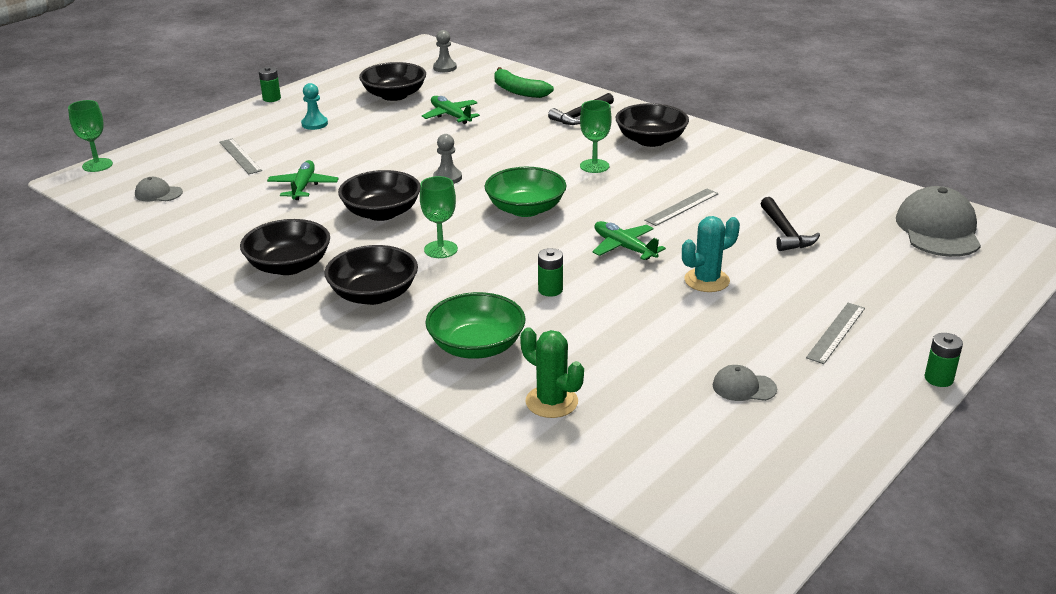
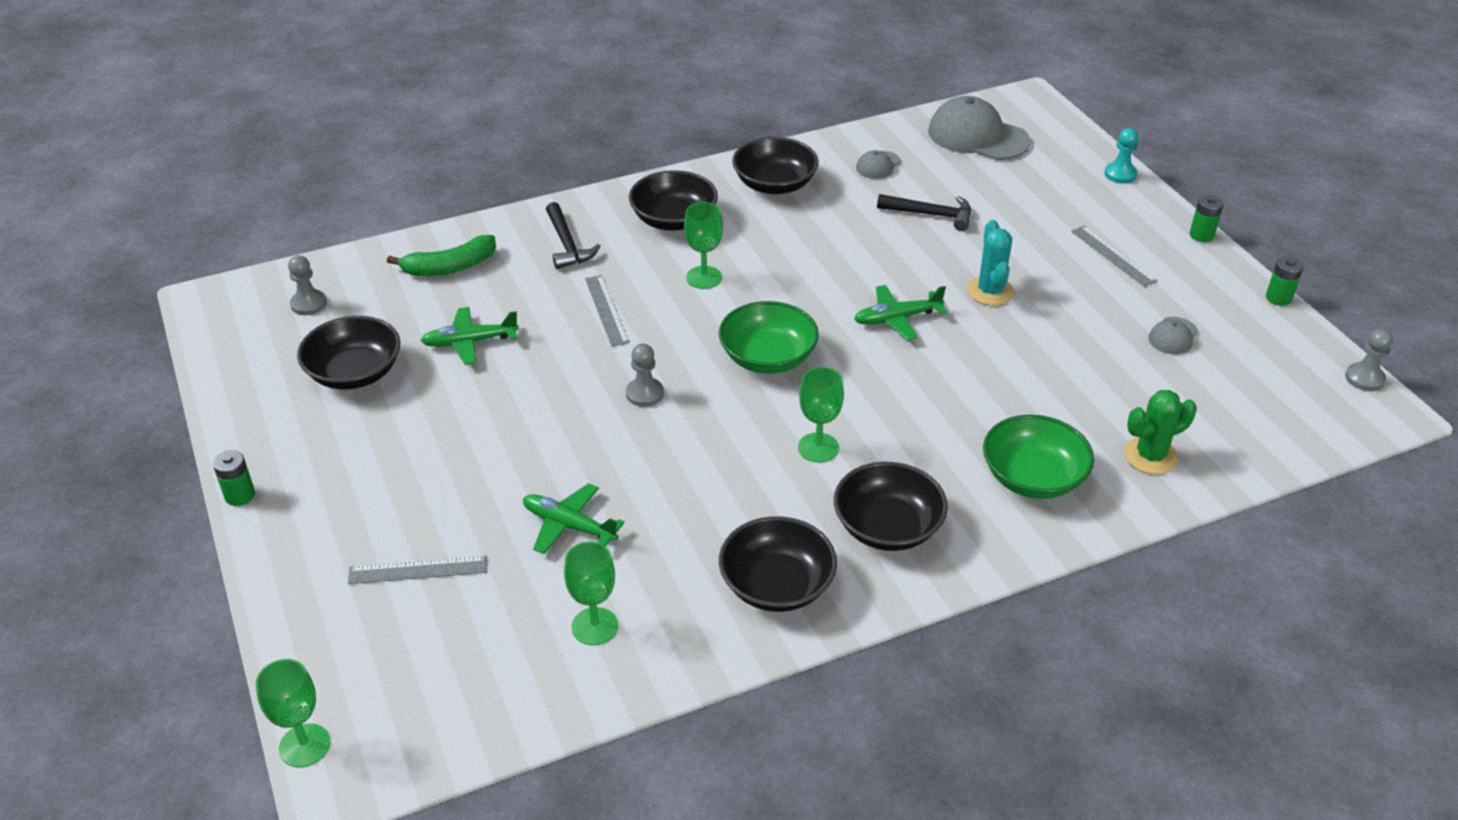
camera: 65 degrees left, 10 degrees up
grey cap [135,177,183,201] -> grey cap moved to [856,150,901,179]
turquoise pawn [301,83,328,130] -> turquoise pawn moved to [1104,128,1138,184]
black bowl [338,170,420,221] -> black bowl moved to [732,137,819,194]
green battery [538,248,563,297] -> green battery moved to [1266,256,1303,306]
grey ruler [644,189,719,226] -> grey ruler moved to [585,275,629,347]
none -> green goblet [564,542,618,645]
none -> grey pawn [1345,329,1393,391]

